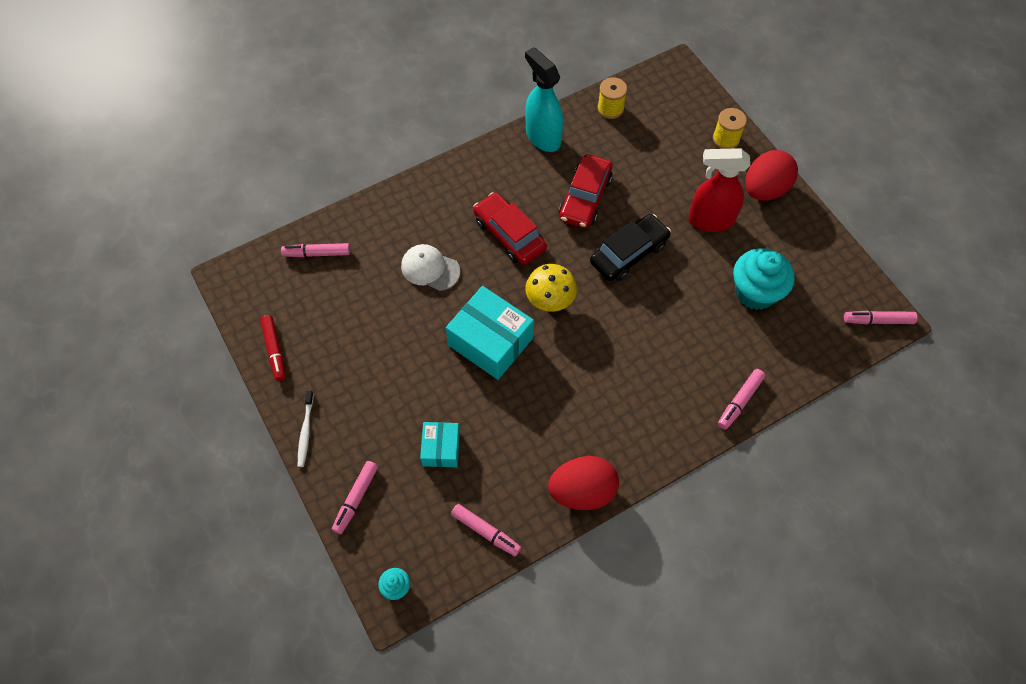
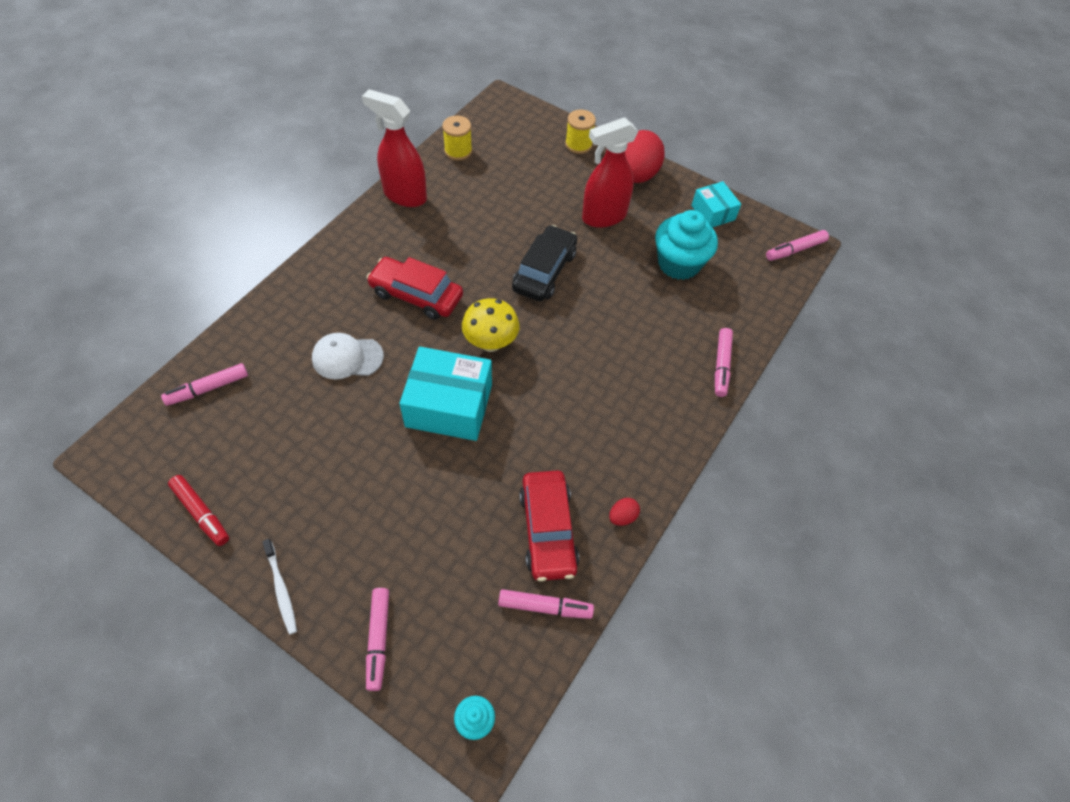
camera: 30 degrees left, 5 degrees down
turquoise box [420,422,460,467] -> turquoise box moved to [691,181,741,227]
turquoise spray bottle [525,47,563,152] -> red spray bottle [362,89,427,207]
red egg [548,456,619,510] -> red egg [609,498,640,526], size x0.42
red car [559,154,613,228] -> red car moved to [519,470,579,581]

